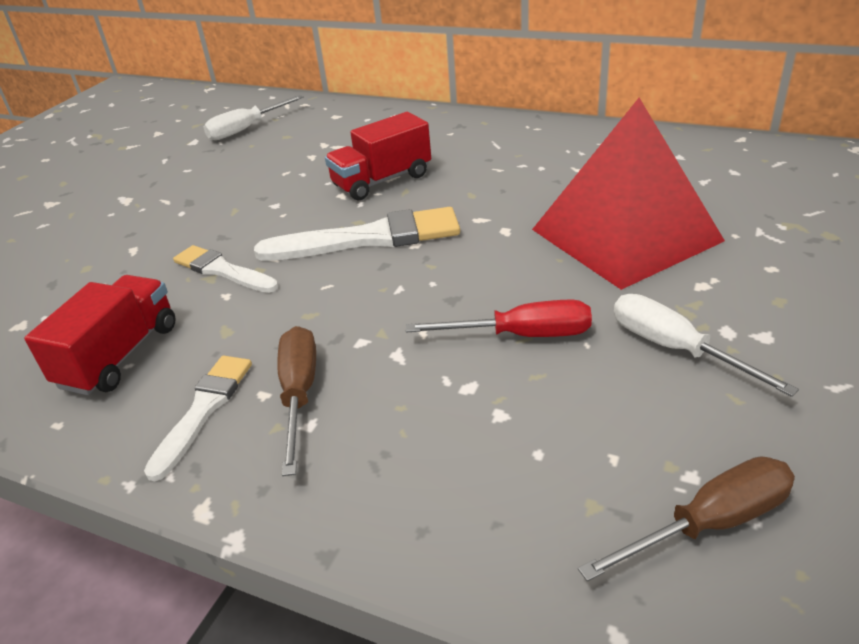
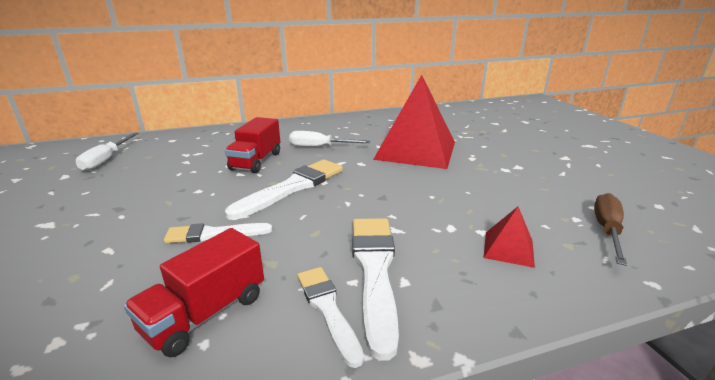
camera: 45 degrees left, 10 degrees down
red truck [24,275,176,395] -> red truck turned 120 degrees counterclockwise [124,228,264,357]
brown screwdriver [277,326,316,476] -> white brush [352,218,399,361]
red screwdriver [406,300,592,337] -> none
white screwdriver [614,294,799,397] -> white screwdriver moved to [289,131,370,147]
none -> red pyramid [484,207,535,268]

